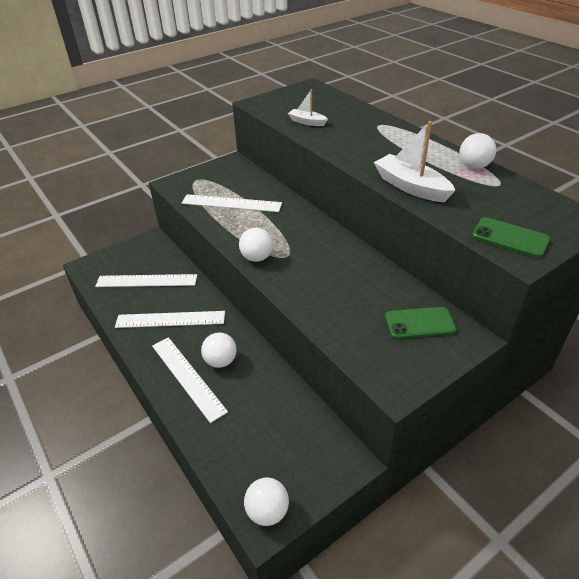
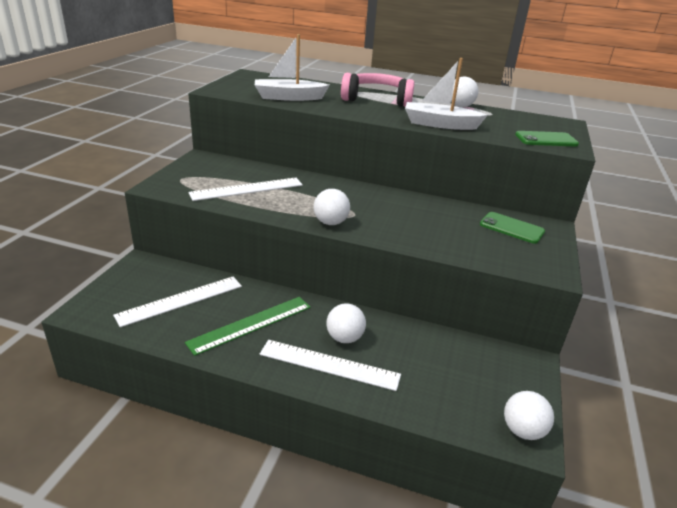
camera: 40 degrees left, 10 degrees down
white ruler [115,311,225,328] -> green ruler [185,297,311,356]
white boat [288,89,328,126] -> white boat [255,34,330,101], size x1.73
green phone [385,307,456,339] -> green phone turned 75 degrees clockwise [480,212,545,244]
none -> pink headphones [341,73,415,107]

